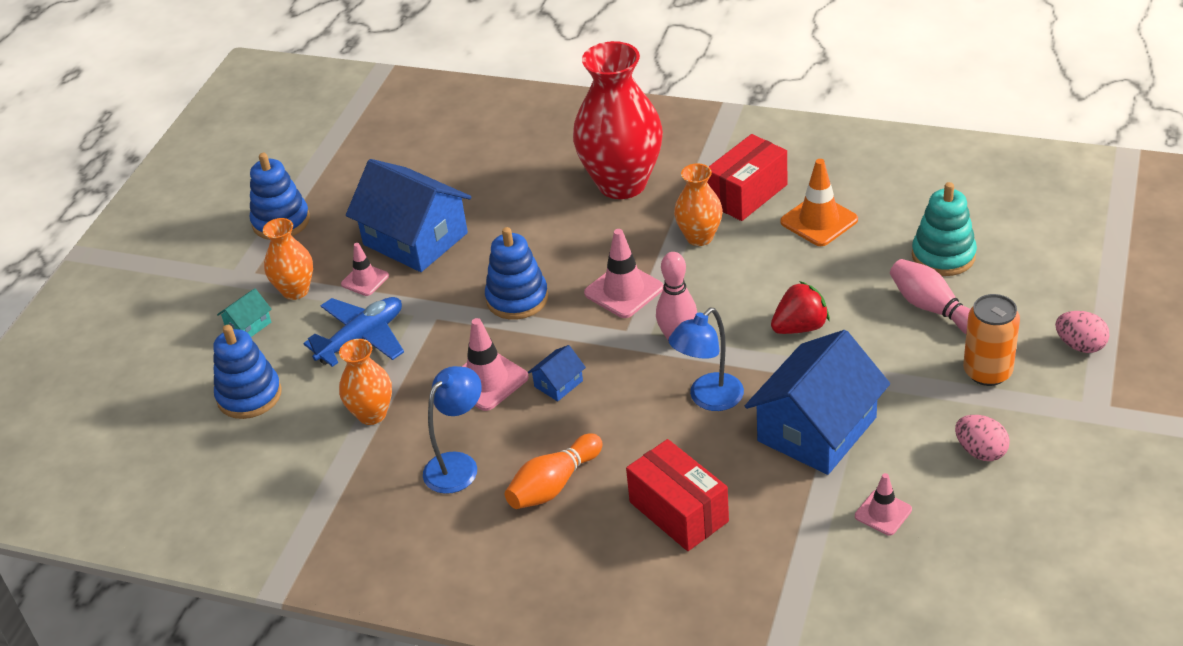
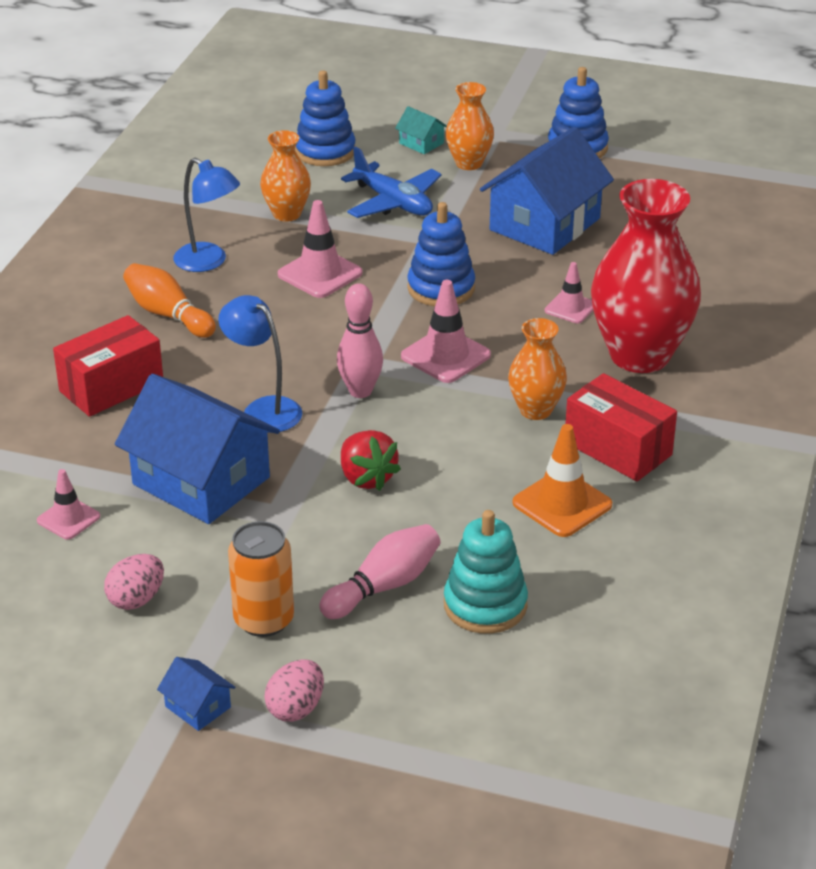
camera: 85 degrees right, 5 degrees down
pink traffic cone [341,243,389,296] -> pink traffic cone moved to [545,262,593,323]
blue house [528,345,586,401] -> blue house moved to [157,657,236,731]

